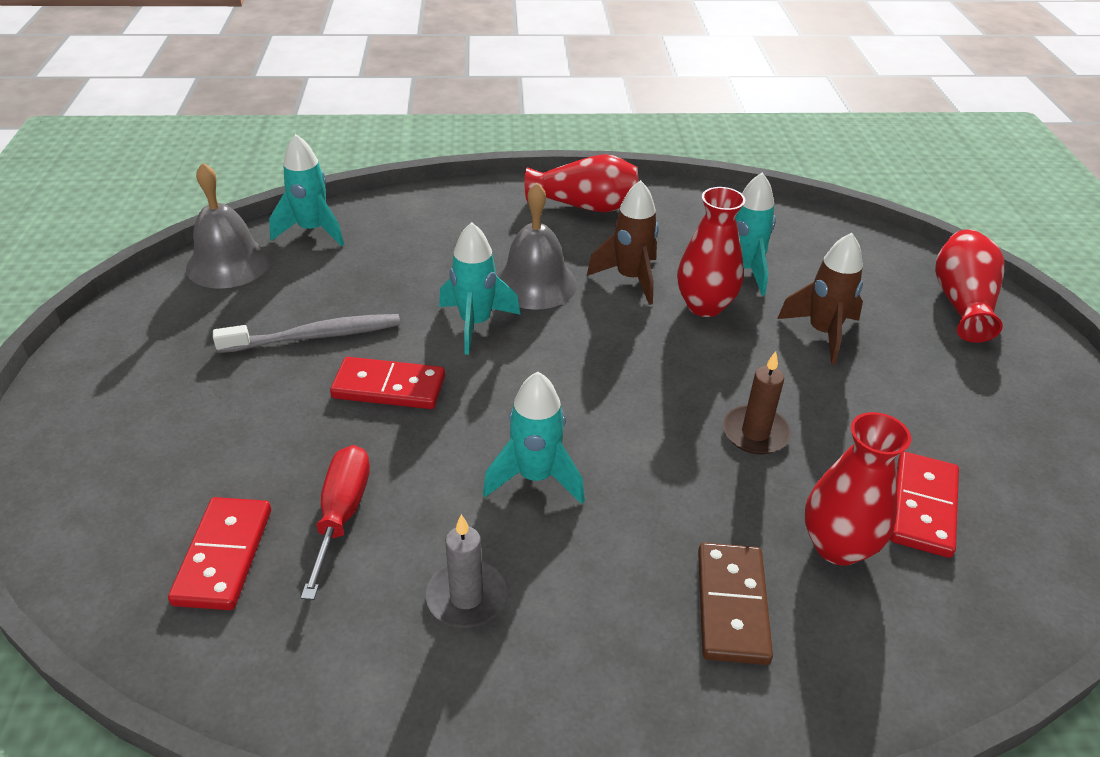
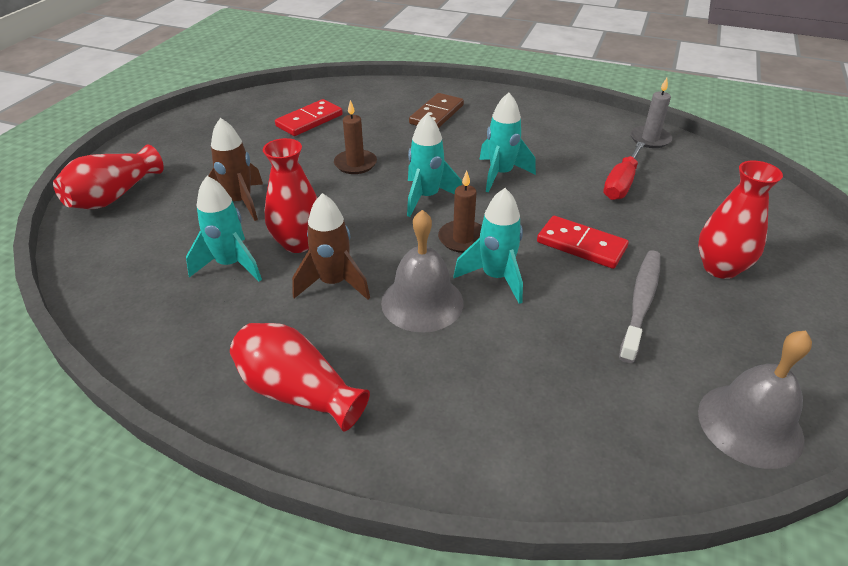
camera: 155 degrees left, 0 degrees up
red domino [168,497,271,610] -> none
grey toothbrush [213,314,400,353] -> grey toothbrush turned 105 degrees clockwise [619,250,661,363]
turquoise rocket [269,134,344,247] -> turquoise rocket moved to [407,113,462,217]
grey candle [426,514,507,628] -> grey candle moved to [630,78,672,148]
red vase [805,412,911,566] -> red vase moved to [698,160,783,279]
none -> brown candle [438,171,482,253]

